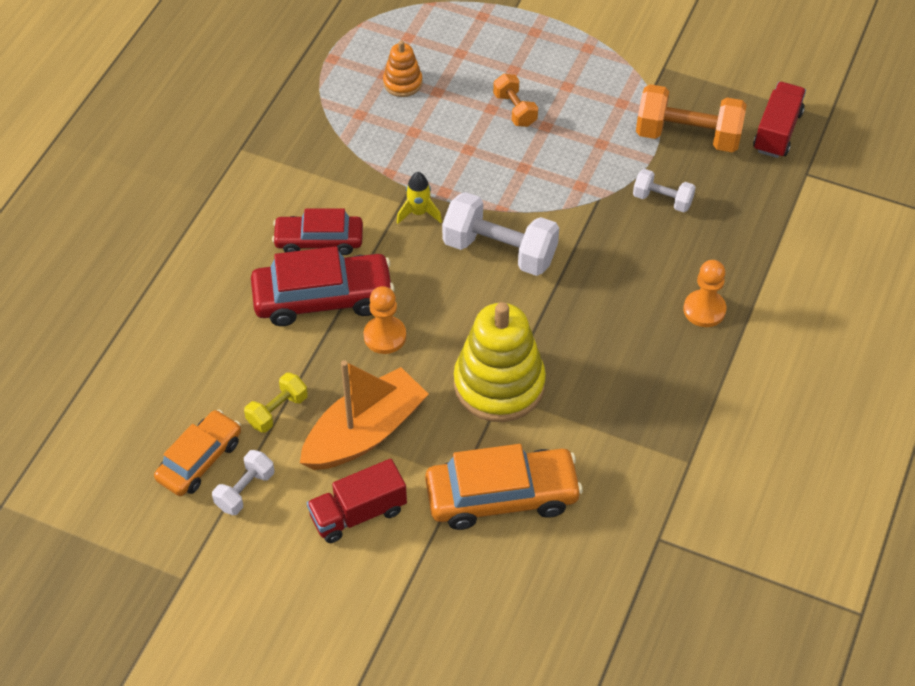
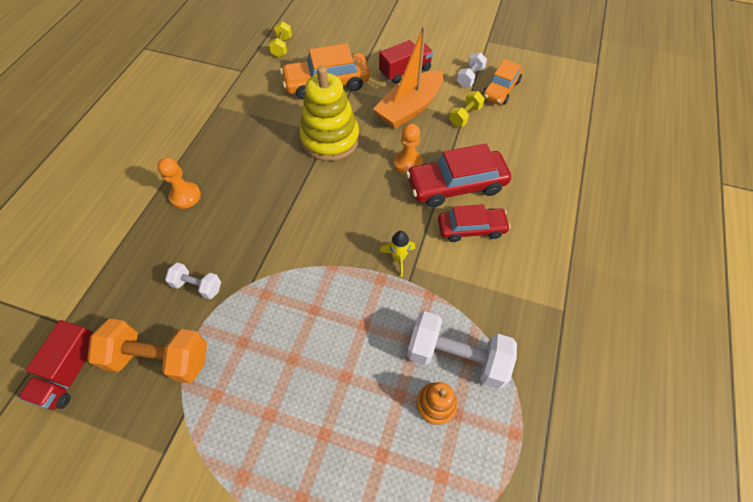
camera: 175 degrees right, 5 degrees up
white dumbbell [442,192,559,276] -> white dumbbell moved to [407,311,517,389]
orange dumbbell [493,74,538,127] -> none
none -> yellow dumbbell [269,22,292,57]

